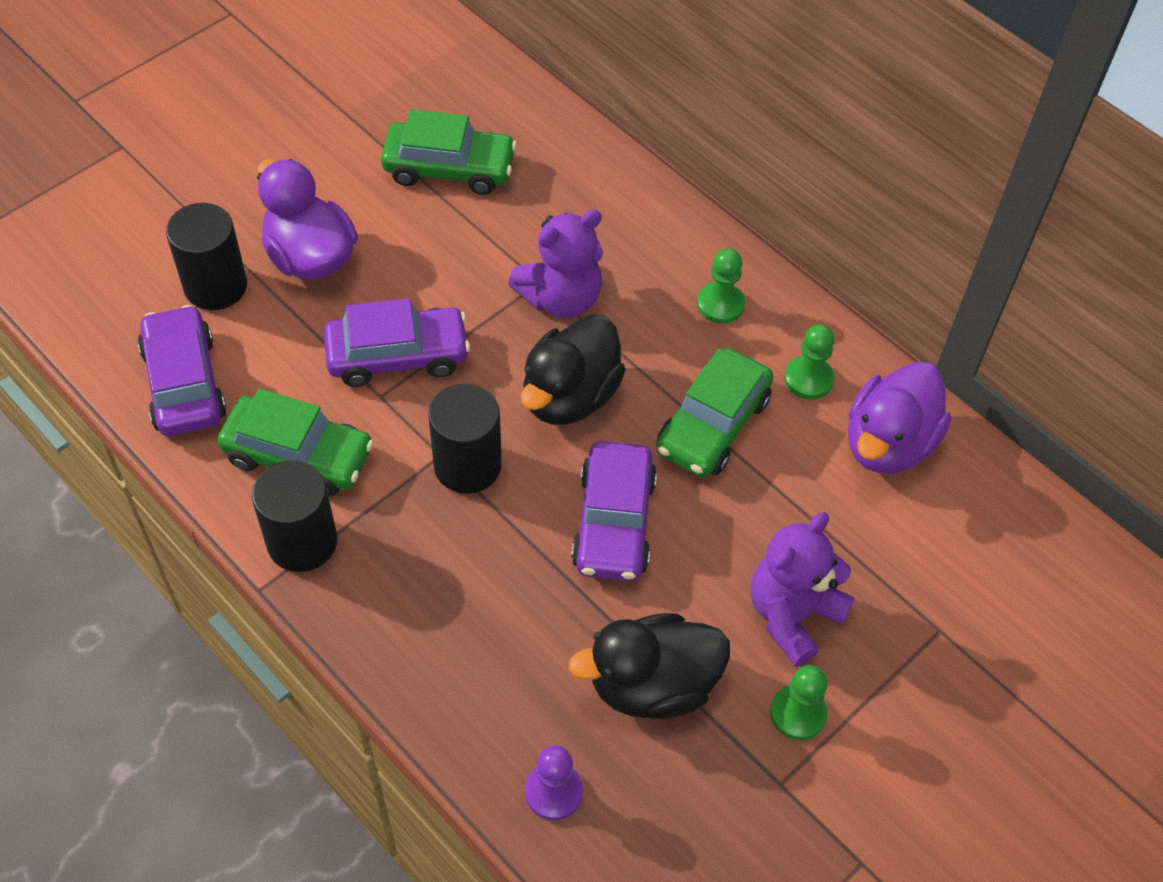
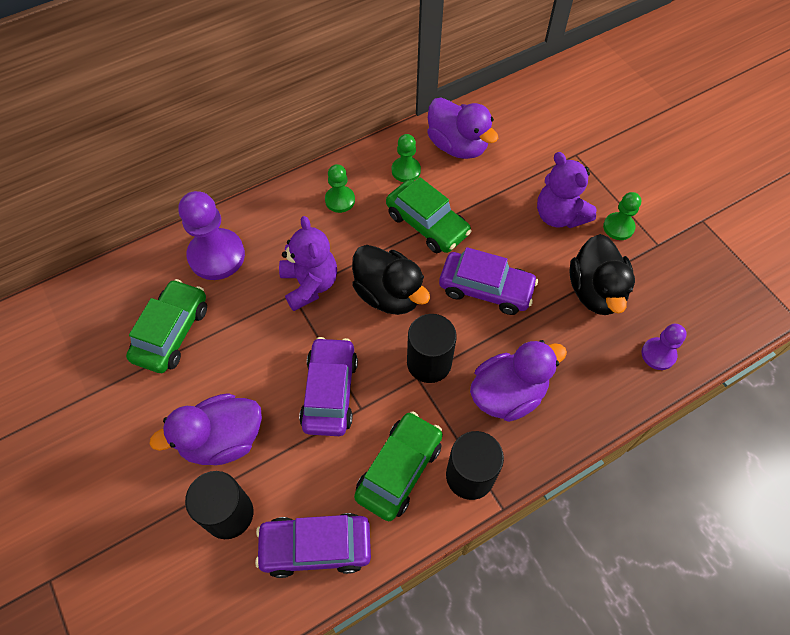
camera: 75 degrees left, 5 degrees up
none -> purple pawn [179,191,245,280]
none -> purple duck [470,340,567,422]

